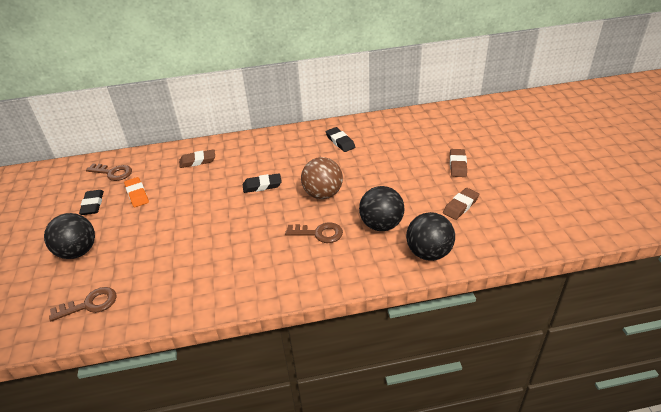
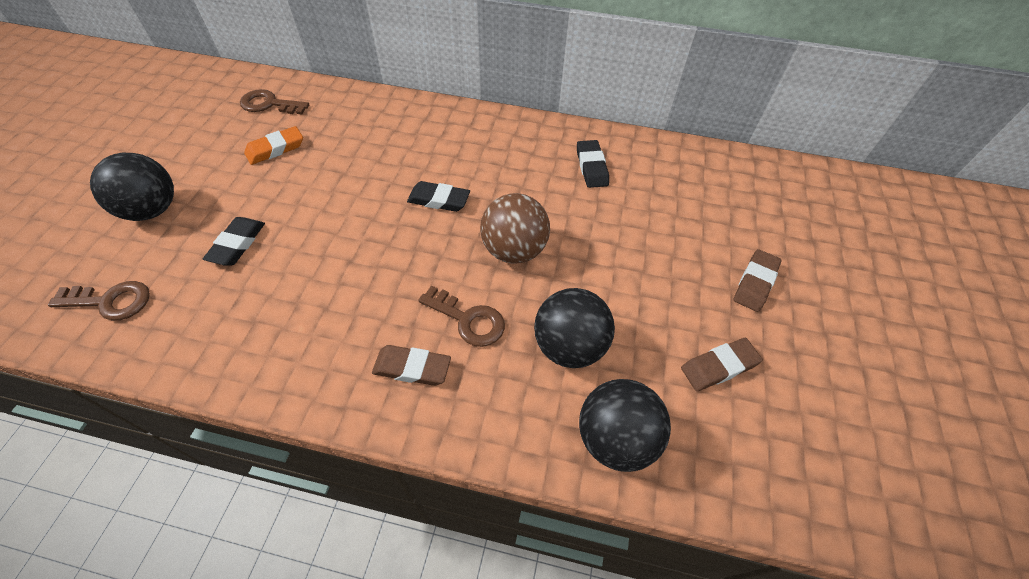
camera: 20 degrees right, 15 degrees up
black eraser [79,190,104,215] -> black eraser moved to [203,217,265,265]
brown key [86,164,132,181] -> brown key turned 150 degrees clockwise [240,89,309,115]
orange eraser [124,177,149,207] -> orange eraser turned 60 degrees clockwise [244,126,303,165]
brown eraser [179,149,215,168] -> brown eraser moved to [372,345,451,386]

